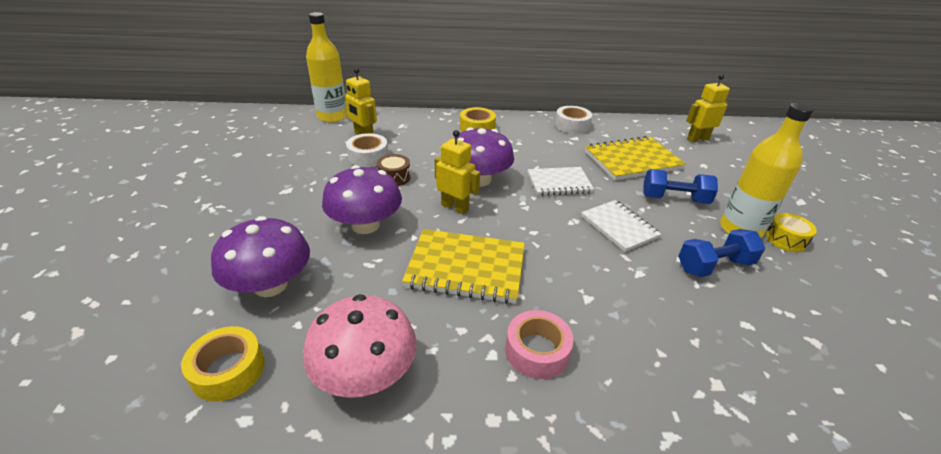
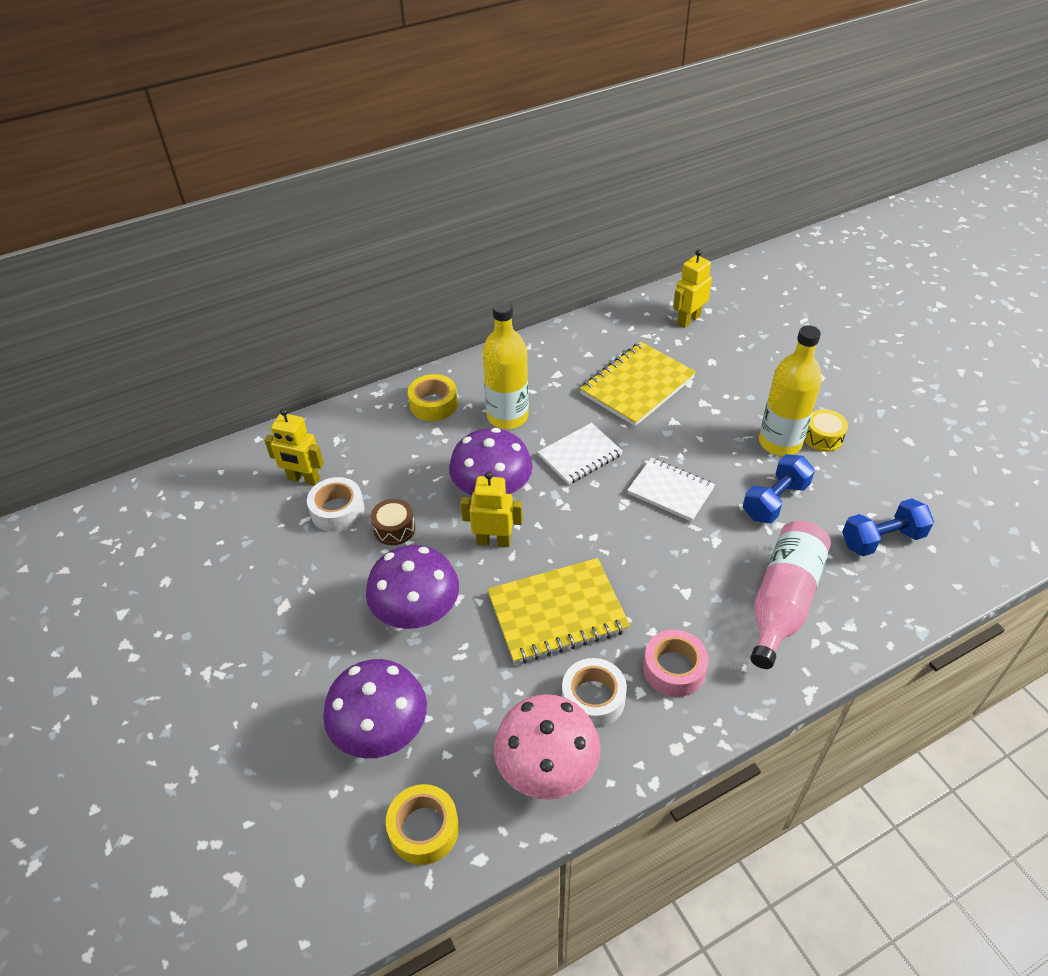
camera: 25 degrees left, 10 degrees up
yellow bottle [306,12,347,122] -> yellow bottle moved to [482,301,529,429]
white tape [555,106,592,134] -> white tape moved to [562,658,627,728]
blue dumbbell [643,169,718,204] -> blue dumbbell moved to [842,498,934,556]
none -> pink bottle [750,521,831,669]

